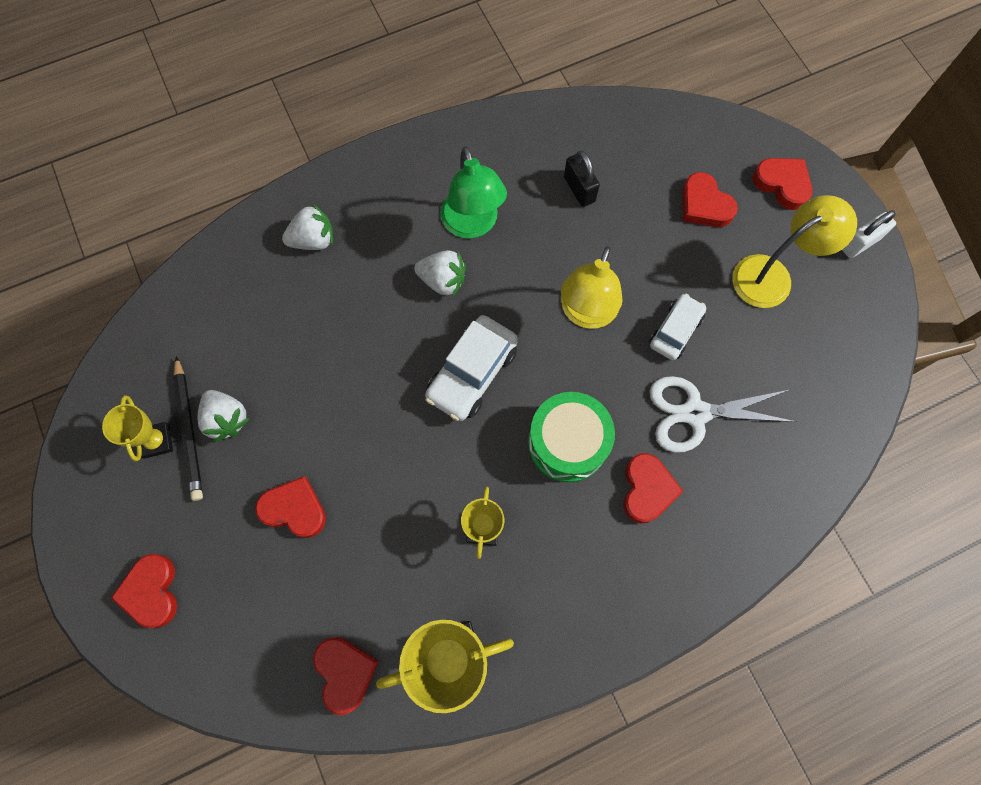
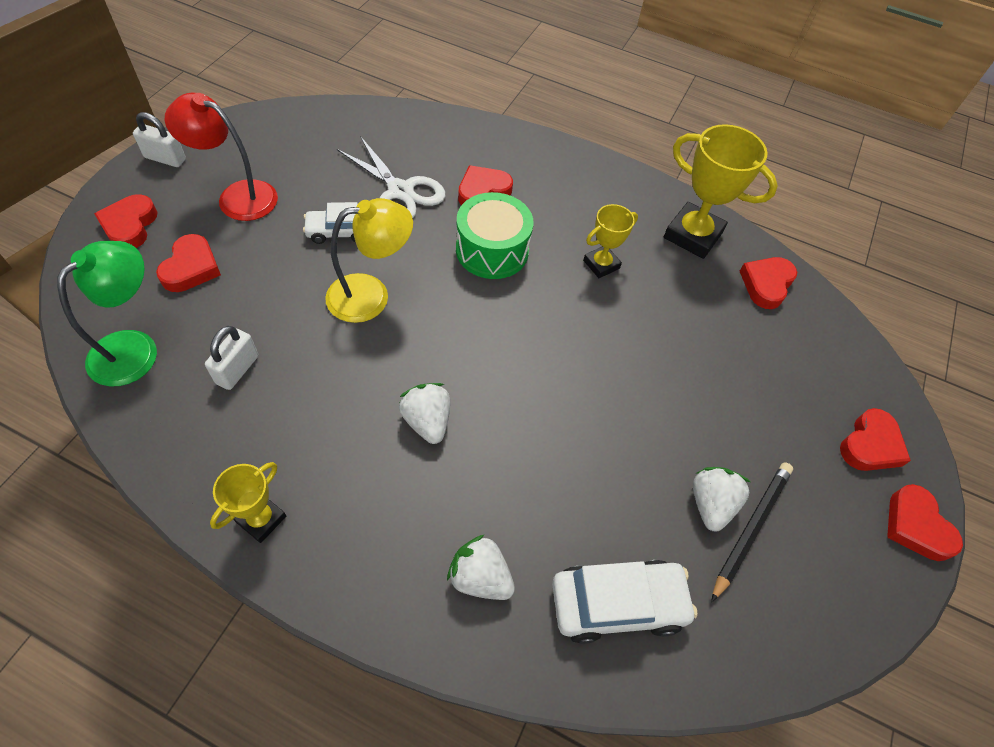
camera: 135 degrees left, 15 degrees down
yellow trophy [102,395,173,462] -> yellow trophy moved to [210,462,286,543]
red heart [255,476,326,538] -> red heart moved to [887,484,963,561]
white car [425,315,518,421] -> white car moved to [552,560,697,644]
green lamp [440,146,507,239] -> green lamp moved to [57,241,157,386]
black padlock [564,151,600,207] -> white padlock [205,326,258,390]
yellow lamp [732,195,857,308] -> red lamp [165,93,278,221]

